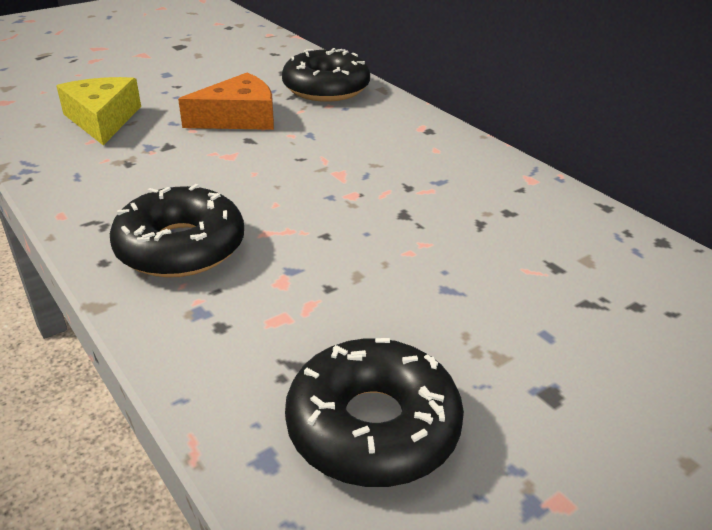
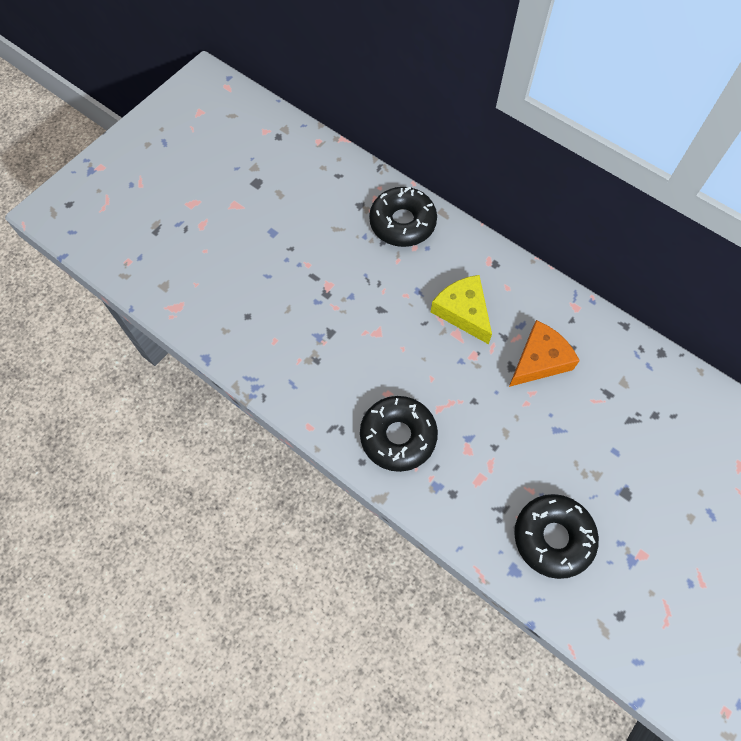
camera: 15 degrees left, 30 degrees up
yellow cheese [57,77,141,145] -> yellow cheese moved to [431,275,492,344]
orange cheese [178,73,274,130] -> orange cheese moved to [509,320,580,387]

